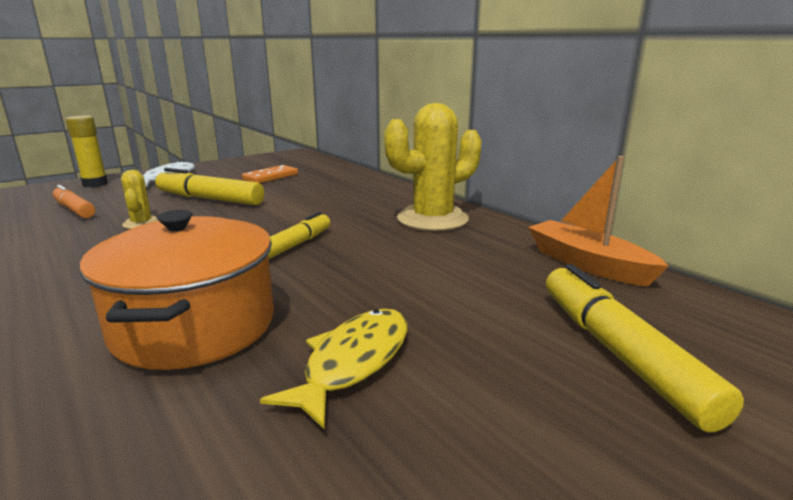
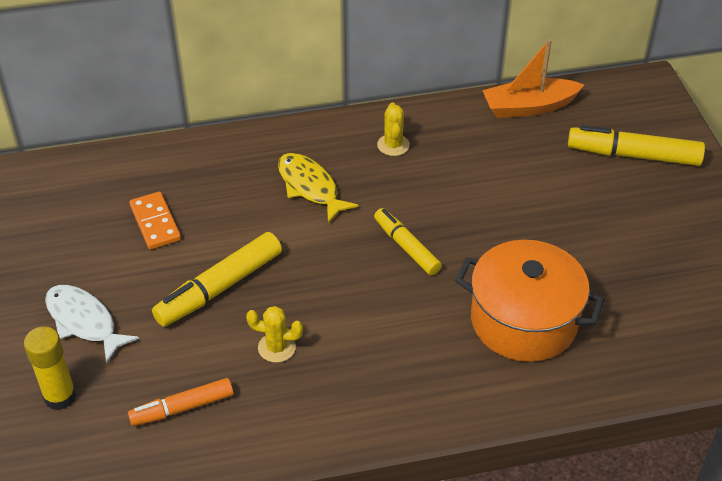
camera: 65 degrees left, 25 degrees up
yellow fish [260,309,407,430] -> yellow fish moved to [278,153,359,223]
yellow cactus [384,103,482,231] -> yellow cactus [377,102,410,156], size x0.47

